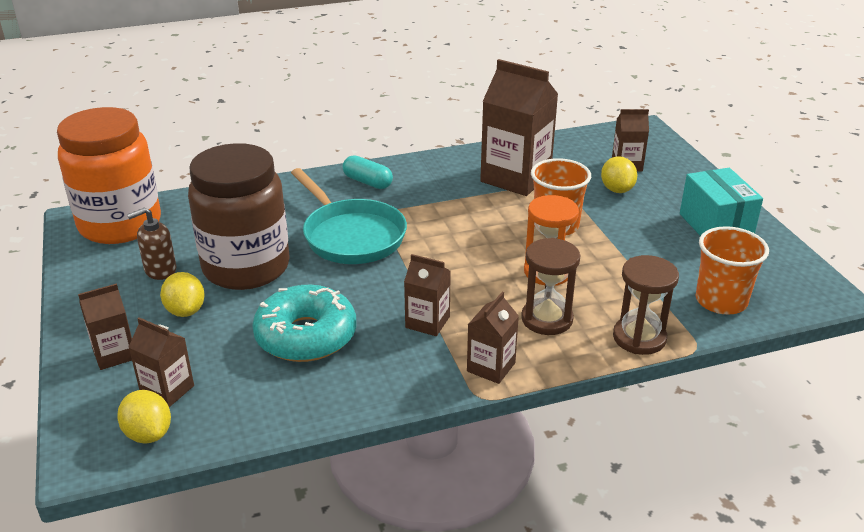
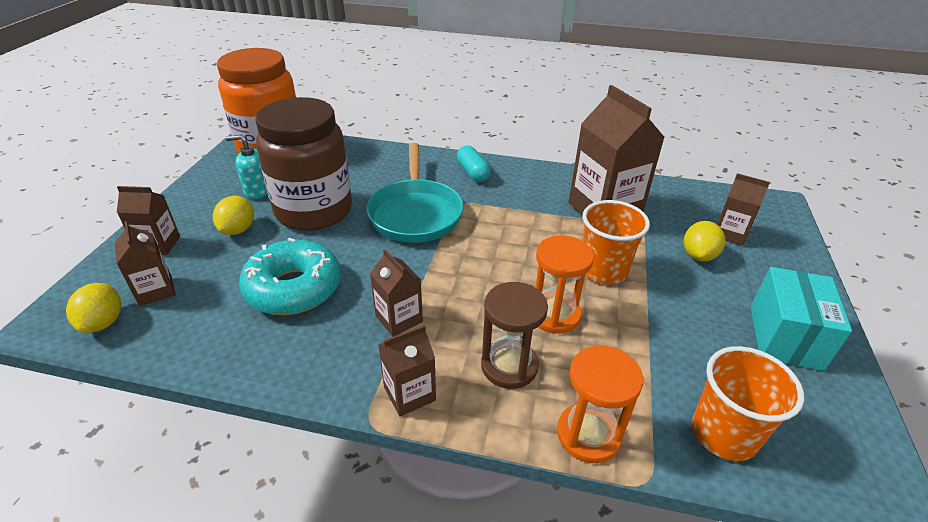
camera: 30 degrees right, 5 degrees up
brown soap dispenser [127,207,176,280] -> turquoise soap dispenser [226,135,268,199]
brown hourglass [613,255,679,355] -> orange hourglass [557,345,643,463]

